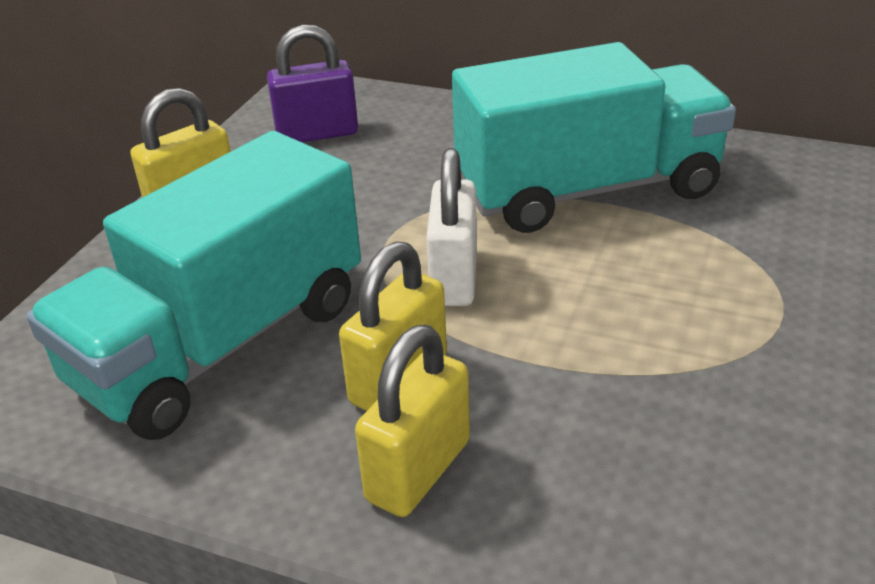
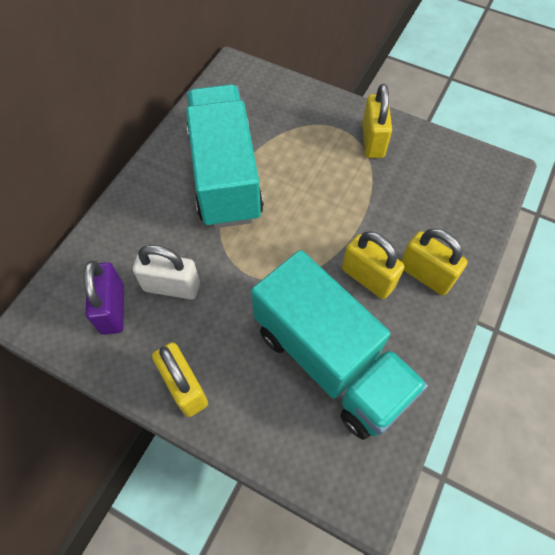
camera: 85 degrees left, 25 degrees up
white padlock [426,148,477,306] -> white padlock moved to [133,245,200,299]
none -> yellow padlock [362,84,392,158]

